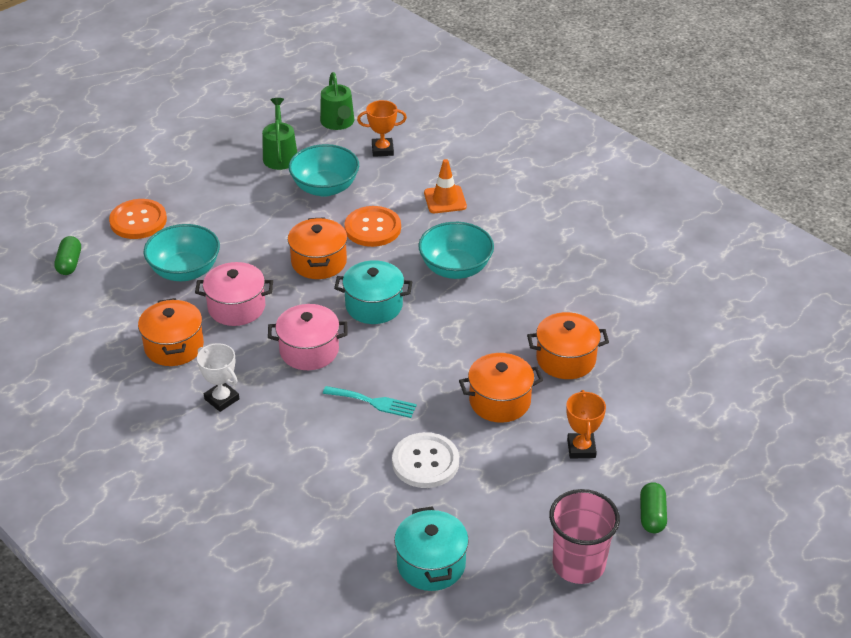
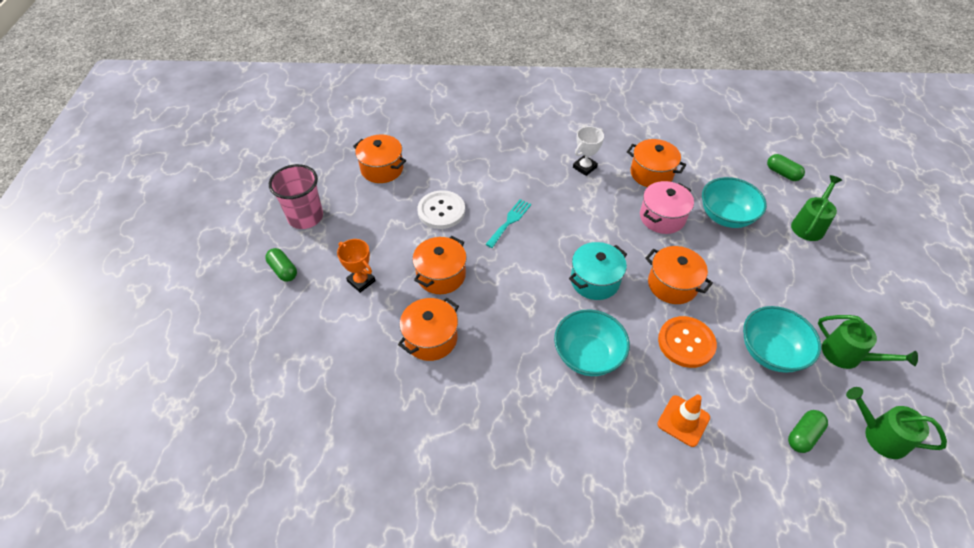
camera: 135 degrees right, 10 degrees up
orange button [109,199,167,239] -> green watering can [791,175,842,241]
white trophy [197,343,239,412] -> white trophy turned 45 degrees counterclockwise [573,126,604,176]
pink pot [268,304,348,370] -> none
turquoise fork [323,386,417,418] -> turquoise fork turned 150 degrees clockwise [485,199,531,248]
orange trophy [357,100,407,157] -> green capsule [788,410,828,453]
turquoise pot [394,506,469,591] -> orange pot [353,134,406,183]

